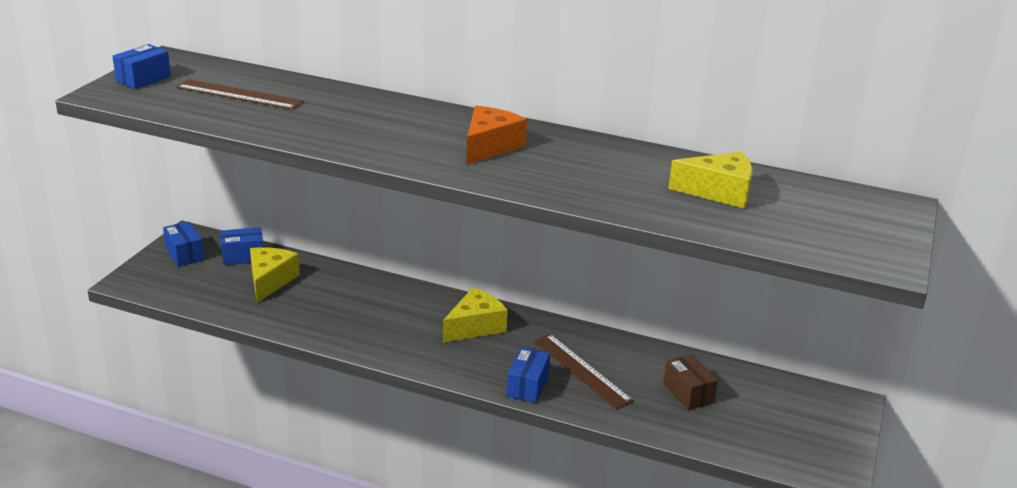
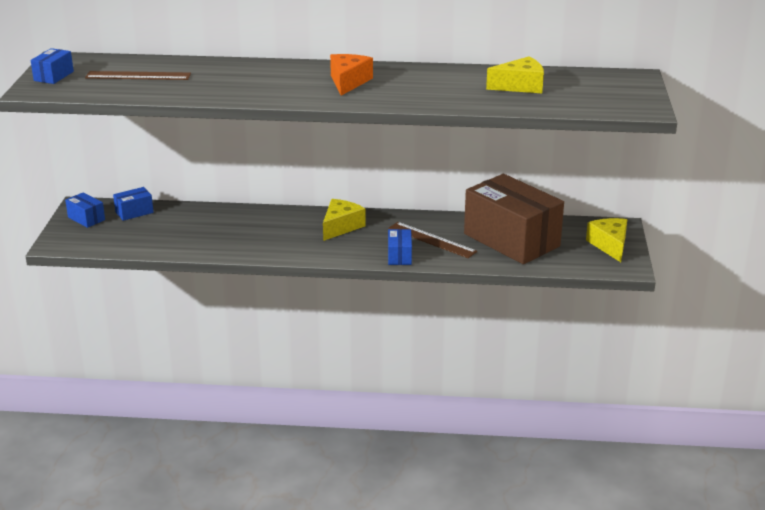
camera: 15 degrees left, 0 degrees up
yellow cheese [250,247,300,303] -> yellow cheese moved to [586,218,627,262]
brown box [663,354,718,410] -> brown box [464,174,564,264], size x2.43

